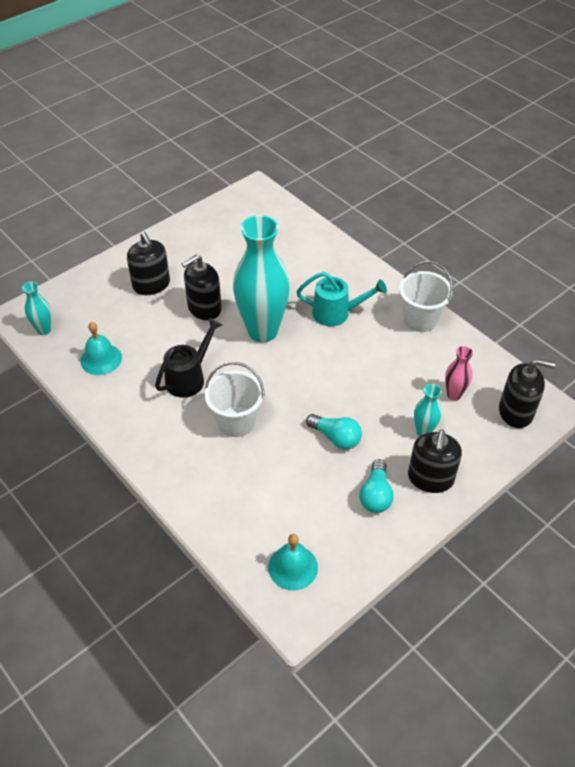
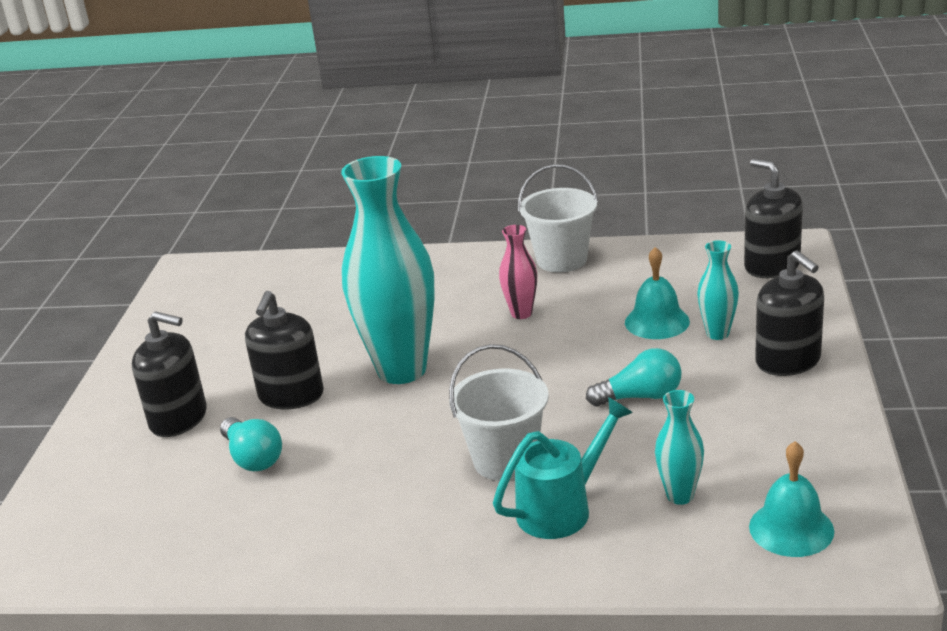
camera: 40 degrees left, 20 degrees down
turquoise vase [22,282,51,335] -> turquoise vase moved to [655,390,704,505]
turquoise bell [80,322,122,375] -> turquoise bell moved to [625,247,690,339]
black watering can [155,318,222,398] -> none
turquoise watering can [297,272,387,326] -> turquoise watering can moved to [493,397,633,539]
turquoise light bulb [359,459,394,513] -> turquoise light bulb moved to [220,417,282,471]
pink vase [445,346,473,400] -> pink vase moved to [499,225,537,319]
black soap dispenser [499,359,555,428] -> black soap dispenser turned 90 degrees counterclockwise [744,159,803,278]

